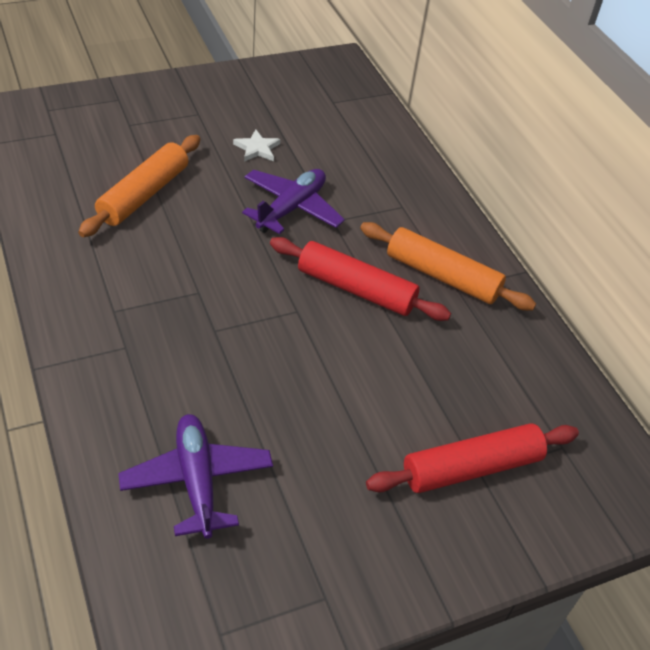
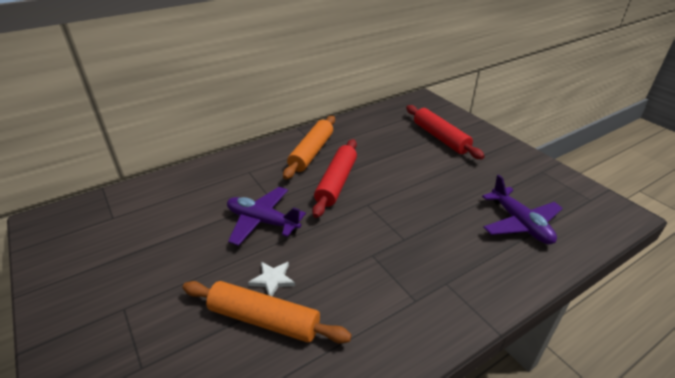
camera: 95 degrees left, 10 degrees down
purple plane [118,414,273,539] -> purple plane turned 90 degrees counterclockwise [482,175,563,244]
white star [233,129,281,162] -> white star moved to [248,262,295,296]

